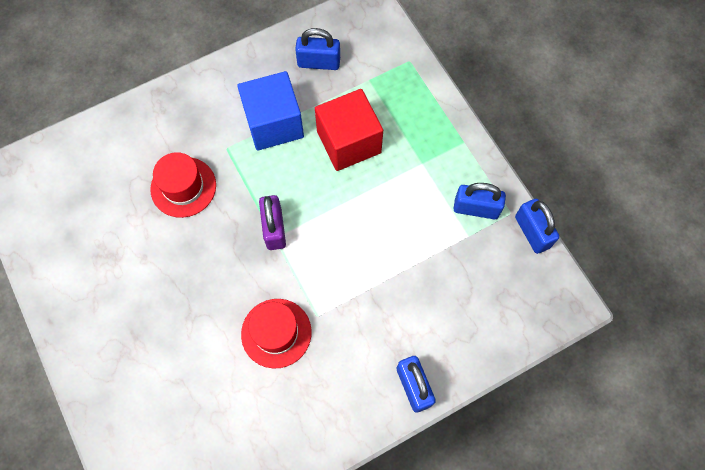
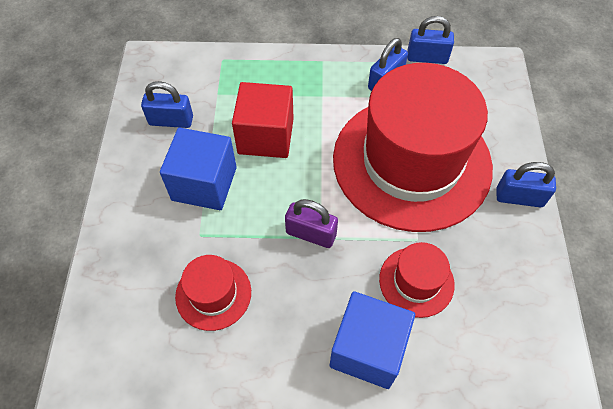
camera: 60 degrees left, 10 degrees down
blue padlock [295,28,340,70] -> blue padlock turned 60 degrees clockwise [141,81,193,128]
none -> blue cube [330,291,415,389]
none -> red hat [333,63,493,232]

